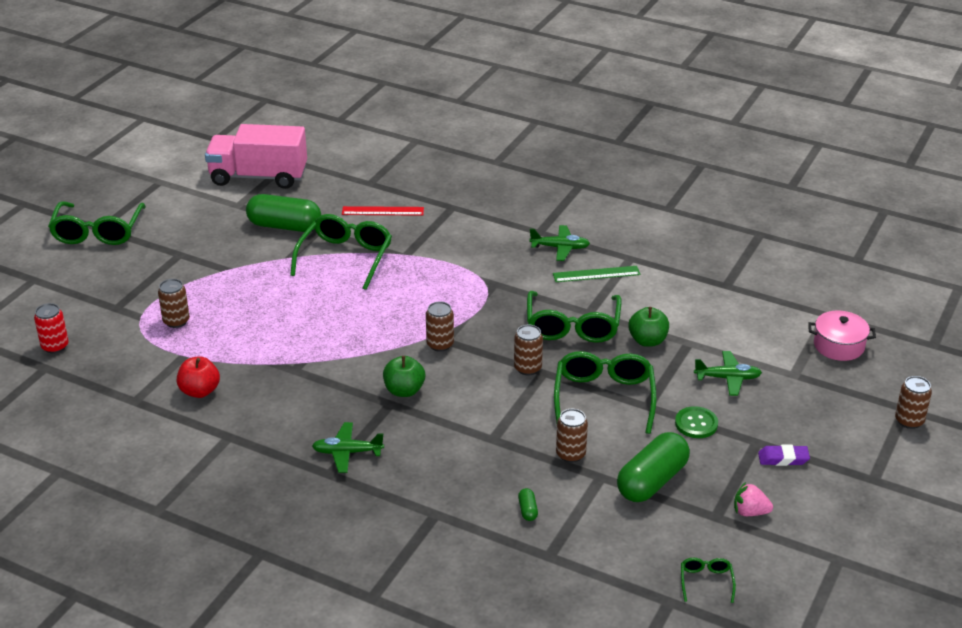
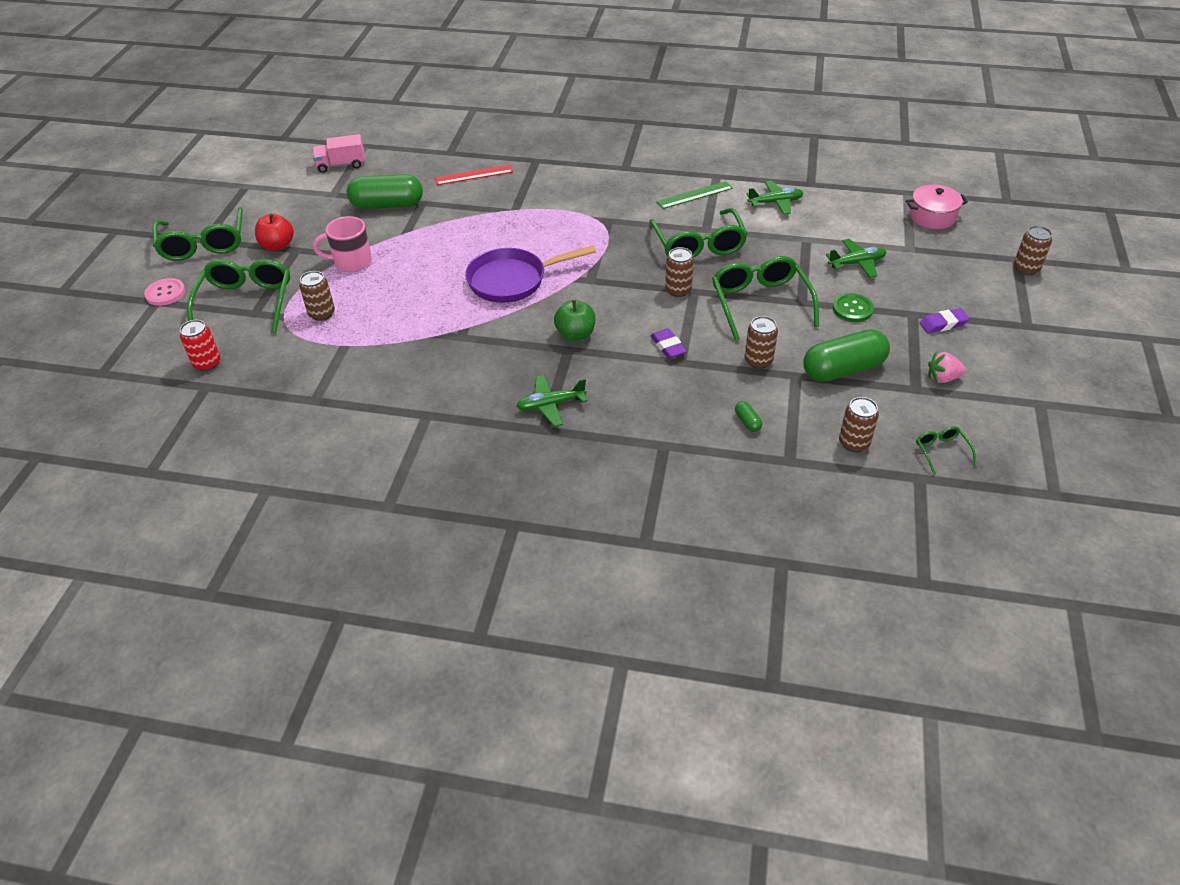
camera: 15 degrees left, 10 degrees up
red apple [177,356,220,398] -> red apple moved to [255,214,294,251]
pink truck [205,124,307,189] -> pink truck [313,134,365,173], size x0.54
green glasses [290,214,392,290] -> green glasses moved to [187,259,290,333]
brown can [426,301,454,352] -> brown can moved to [839,397,879,452]
green plane [529,225,590,261] -> green plane moved to [747,181,804,215]
green capsule [617,432,690,502] -> green capsule turned 45 degrees clockwise [803,329,890,382]
green apple [628,307,669,347] -> none
none -> pink button [144,278,185,306]
none -> pink mug [313,216,372,272]
none -> purple pan [465,246,596,303]
none -> purple eraser [650,328,687,359]

